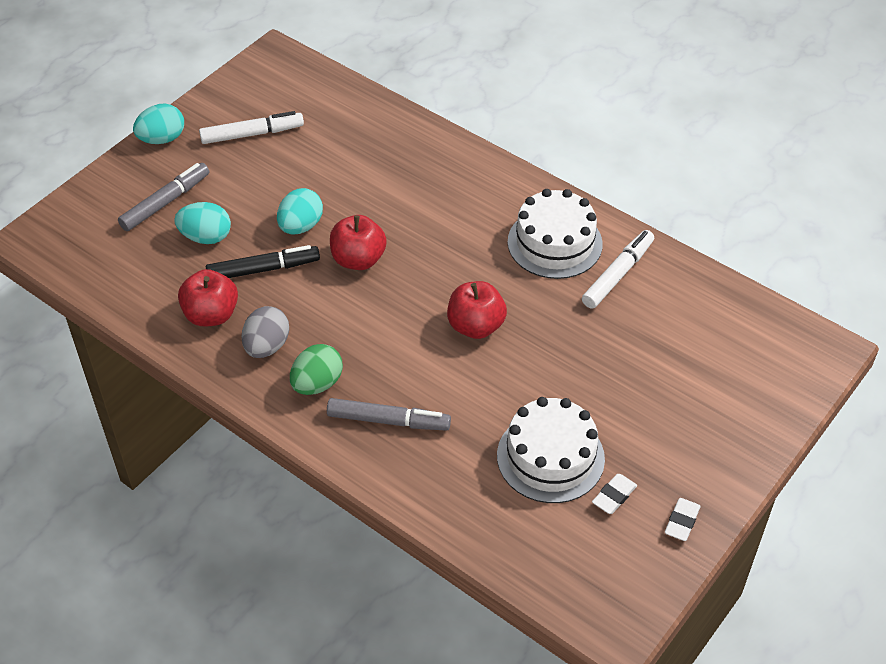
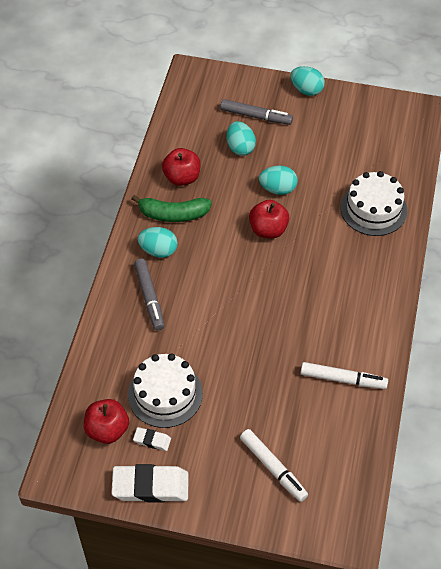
camera: 65 degrees right, 5 degrees up
white marker [199,111,304,144] -> white marker moved to [240,429,308,502]
black marker [206,245,320,278] -> none
grey egg [241,306,289,358] -> green banana [131,195,212,222]
green egg [290,344,343,395] -> turquoise egg [138,227,178,258]
red apple [447,281,507,339] -> red apple moved to [84,399,129,444]
white cake [508,189,603,279] -> white cake moved to [341,171,407,236]
white eraser [665,498,701,541] -> white eraser [111,464,189,503], size x2.05

